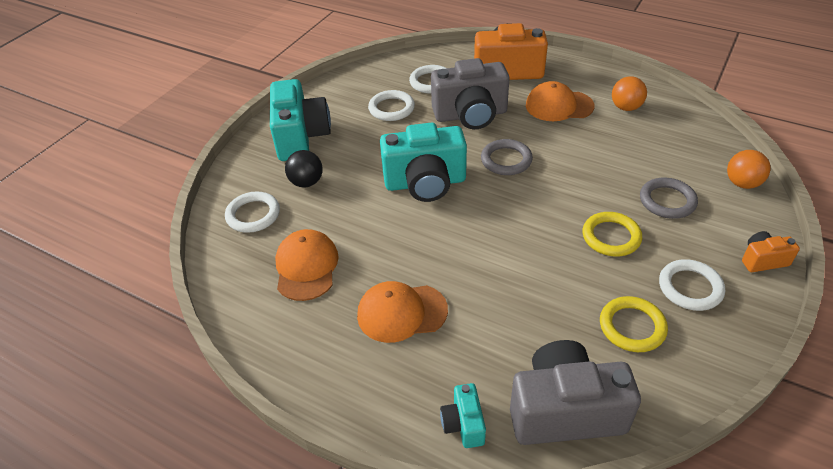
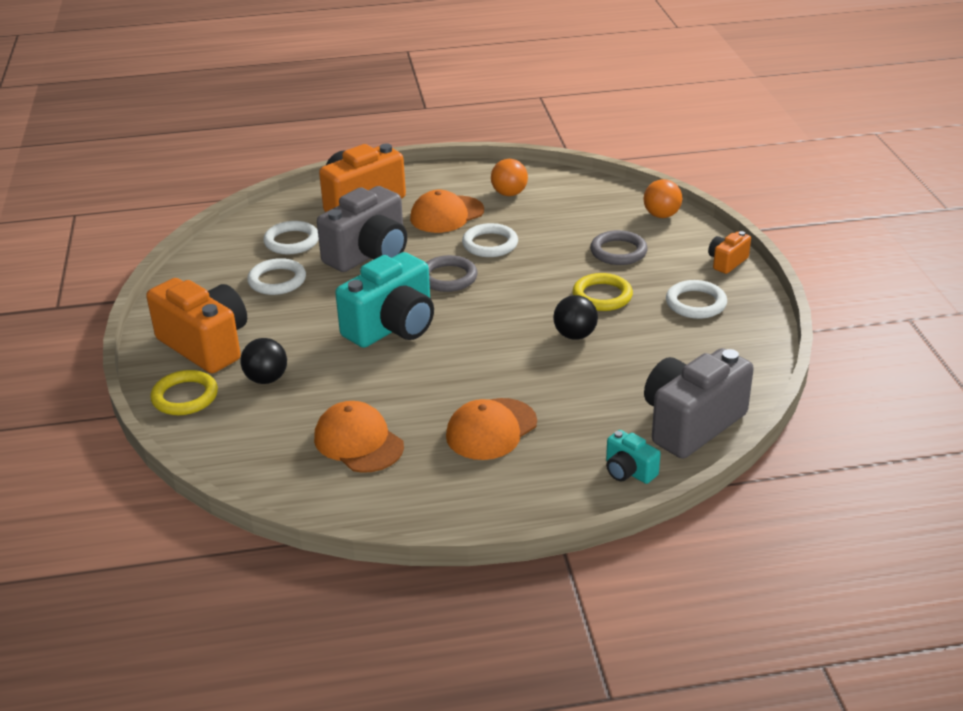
camera: 40 degrees left, 10 degrees down
white ring [225,192,280,233] -> white ring moved to [462,223,518,257]
turquoise camera [270,79,331,161] -> orange camera [146,278,247,373]
yellow ring [600,296,668,352] -> yellow ring moved to [150,370,218,415]
none -> black ball [553,295,598,340]

